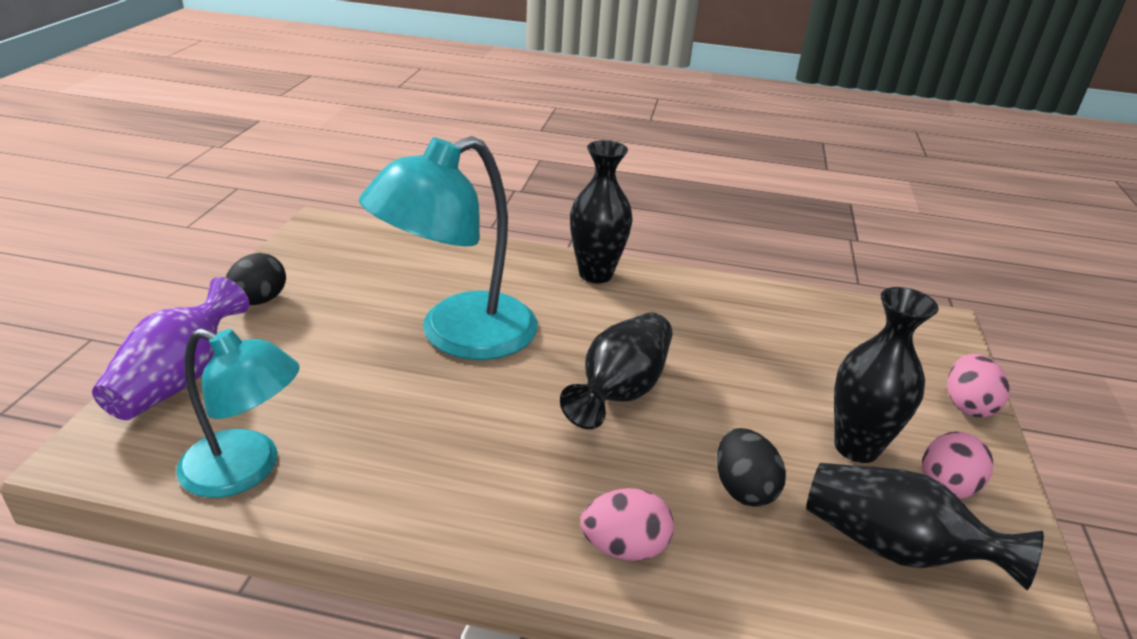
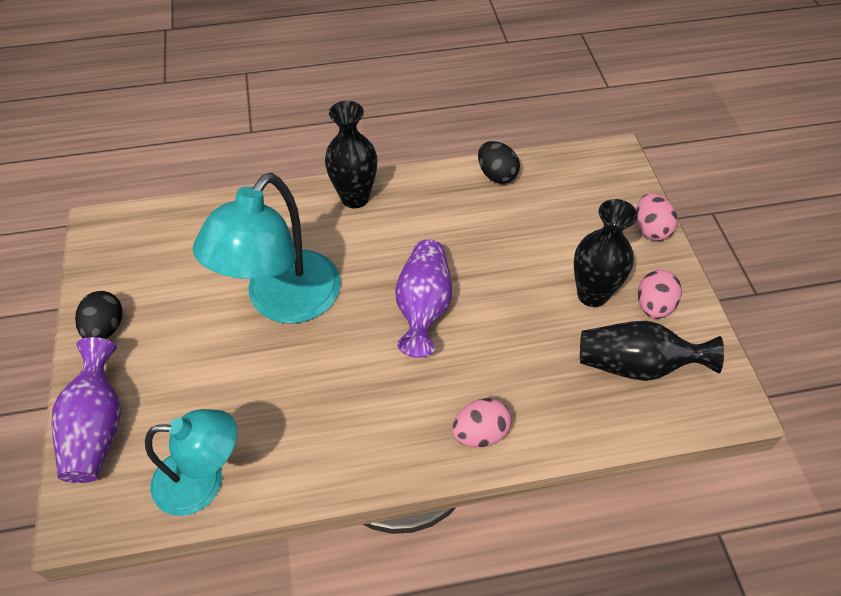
camera: 20 degrees left, 20 degrees up
black vase [560,312,673,429] -> purple vase [395,239,452,358]
black egg [717,428,786,507] -> black egg moved to [478,141,520,184]

